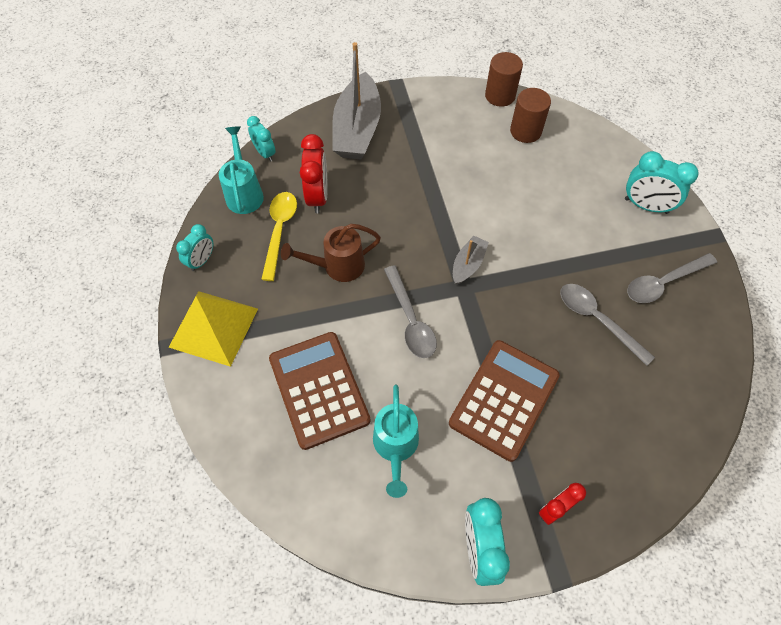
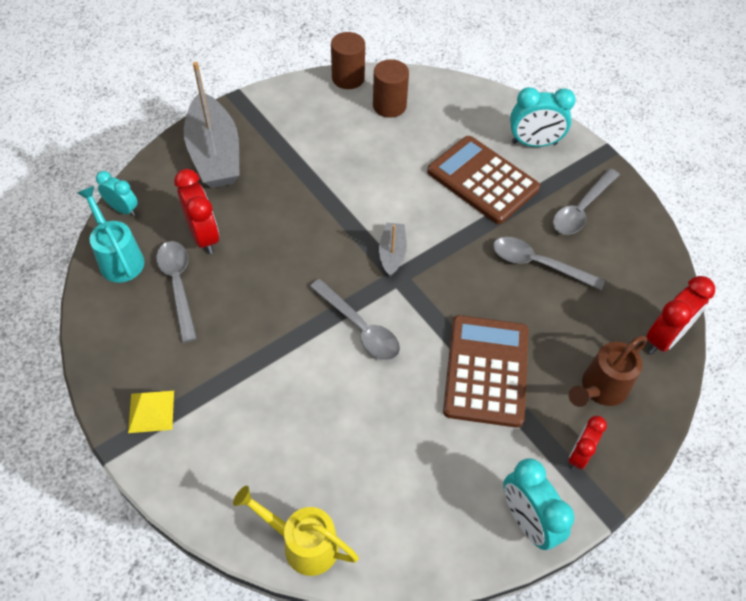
camera: 25 degrees left, 5 degrees down
yellow pyramid [169,291,258,367] -> yellow pyramid [128,391,174,433], size x0.55
turquoise clock [176,224,213,271] -> none
yellow spoon [261,192,297,281] -> grey spoon [156,241,197,343]
brown calculator [269,332,371,450] -> brown calculator moved to [427,136,540,224]
brown watering can [281,224,381,282] -> brown watering can moved to [569,336,647,407]
turquoise watering can [373,385,419,498] -> none
none -> yellow watering can [233,486,359,576]
none -> red clock [646,276,715,354]

